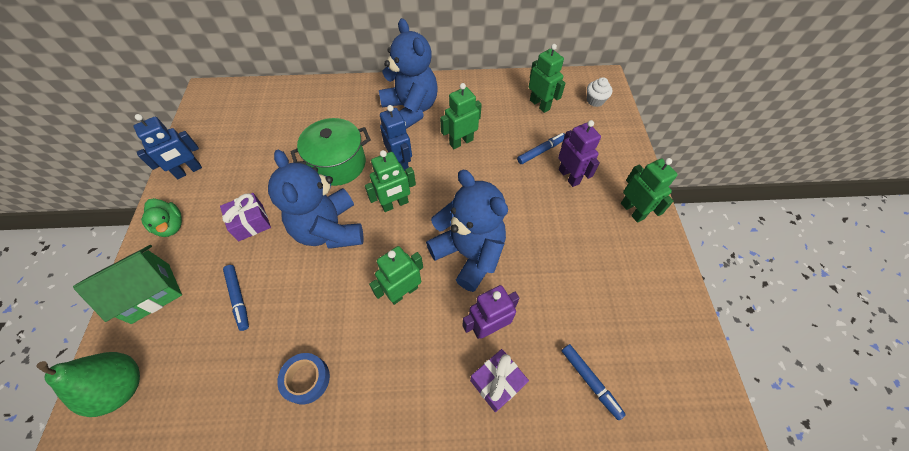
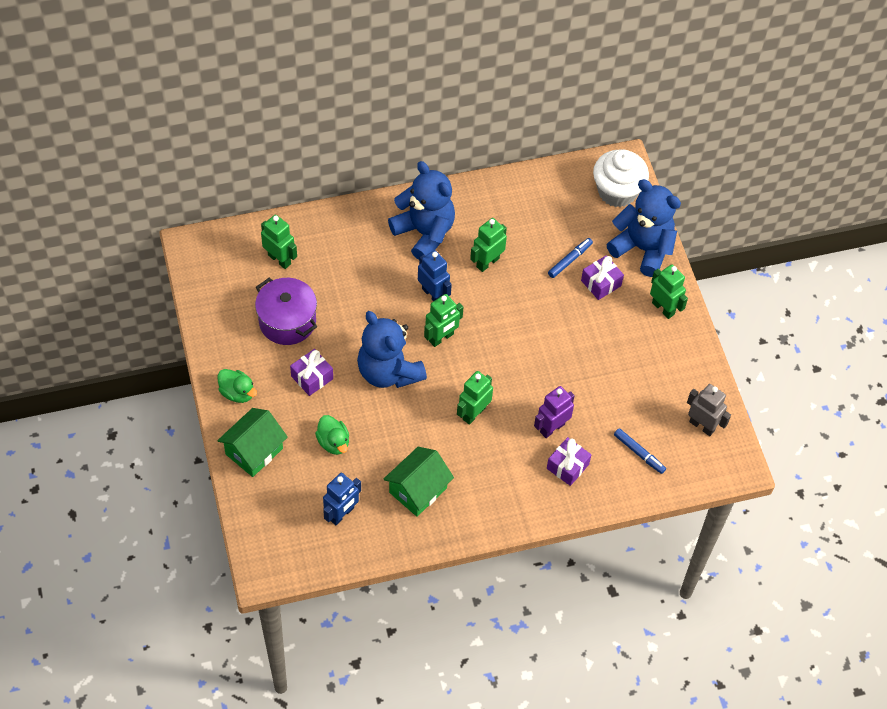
camera: 15 degrees left, 0 degrees up
green pear [36,352,140,417] -> none
blue robot [134,114,202,179] -> blue robot moved to [323,473,361,525]
blue marker [223,265,249,331] -> green duck [315,415,349,455]
blue tape [277,353,330,404] -> green house [383,447,454,517]
green pot [290,118,371,186] -> none
blue teddy bear [426,170,508,292] -> blue teddy bear moved to [606,179,681,277]
green robot [529,44,566,113] -> green robot moved to [261,215,297,269]
purple robot [558,120,601,187] -> purple gift [581,255,624,300]
white cupcake [587,77,612,107] -> white cupcake [593,150,649,207], size x2.09
none -> purple pot [255,278,317,345]
none -> grey robot [687,384,731,436]

